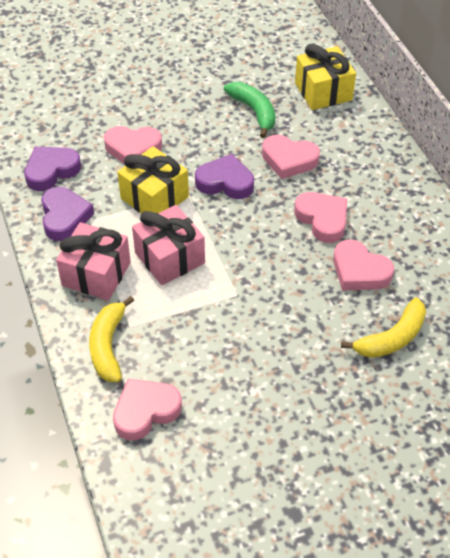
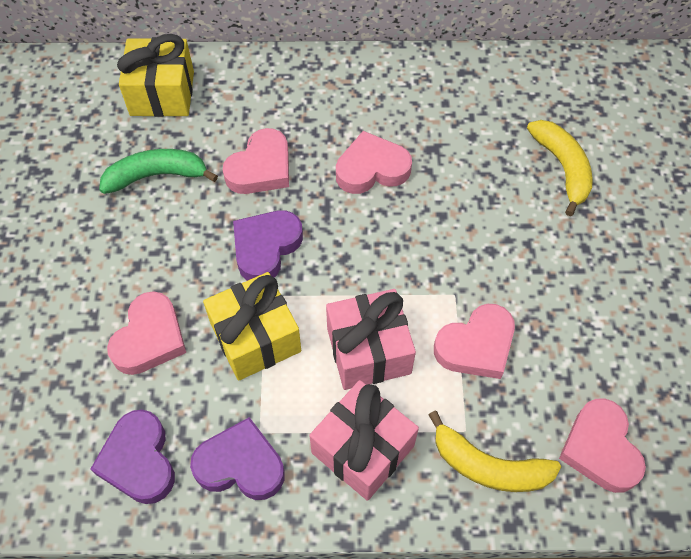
camera: 70 degrees left, 10 degrees up
pink heart [333,240,394,290] -> pink heart moved to [434,304,515,379]

